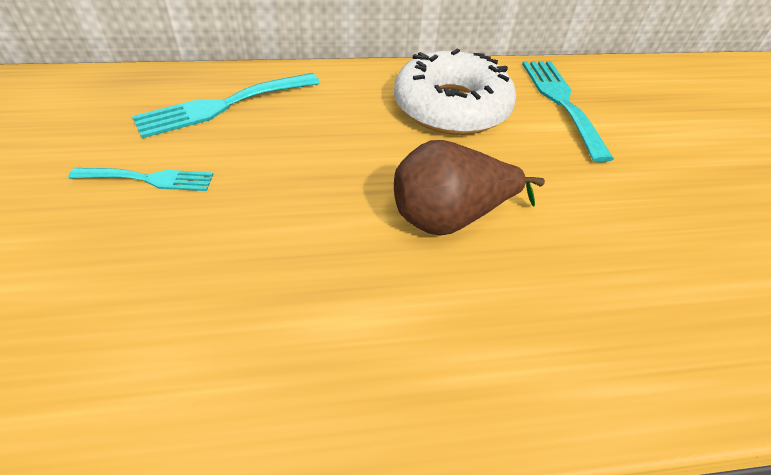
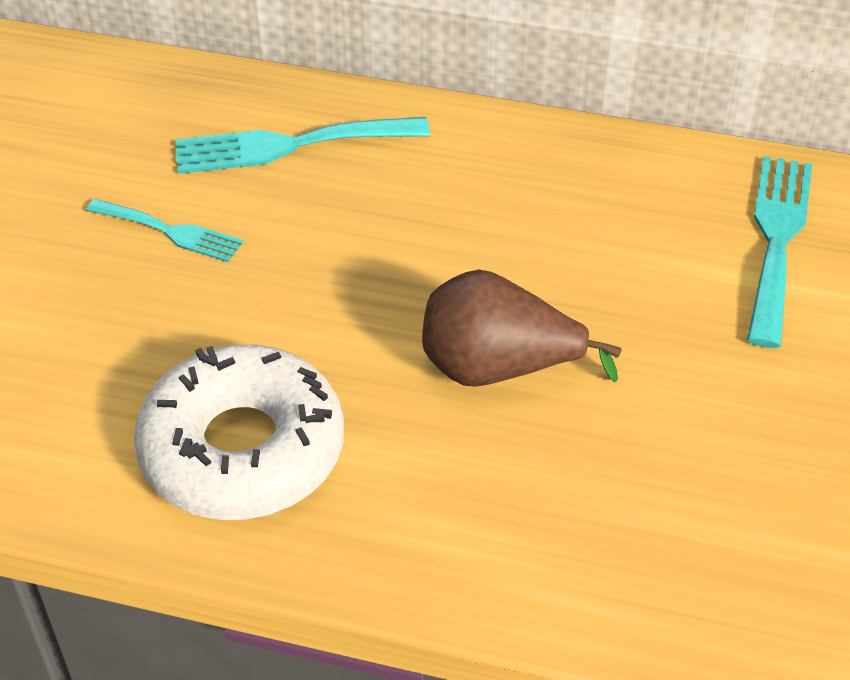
camera: 25 degrees right, 0 degrees up
white donut [394,48,516,135] -> white donut moved to [134,345,344,520]

